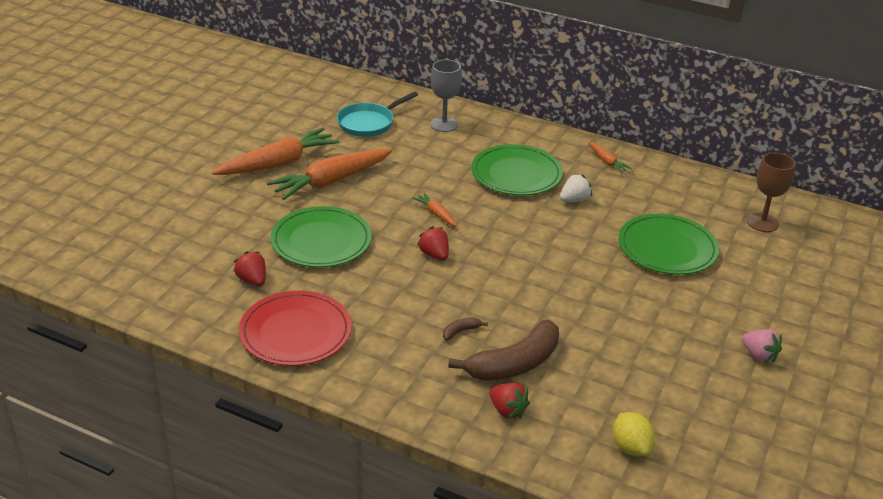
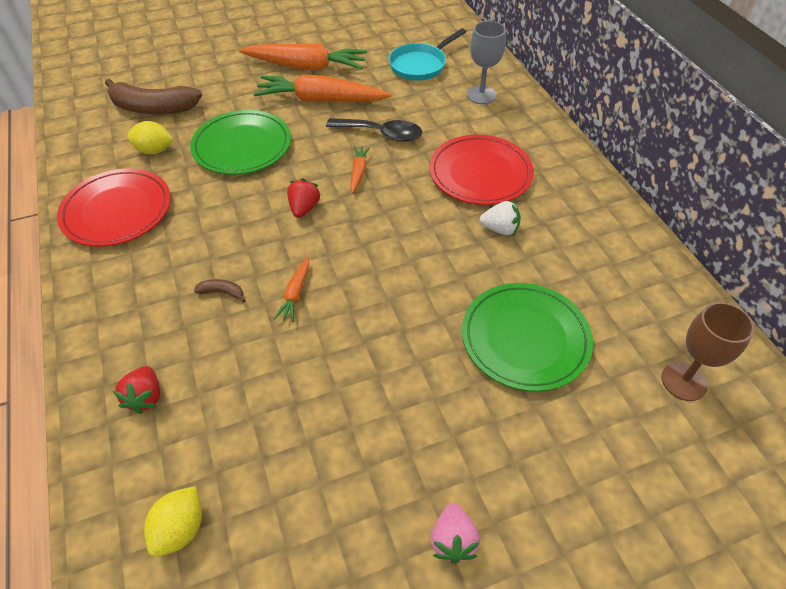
camera: 45 degrees right, 15 degrees up
red strawberry [233,251,266,286] -> yellow lemon [127,121,173,154]
turquoise pan [337,92,418,137] -> turquoise pan turned 45 degrees counterclockwise [388,28,466,81]
brown banana [448,320,559,381] -> brown banana moved to [105,79,202,115]
green plate [471,144,563,196] -> red plate [429,134,534,205]
orange carrot [588,142,632,173] -> orange carrot moved to [274,257,309,322]
none -> black spoon [326,118,422,142]

